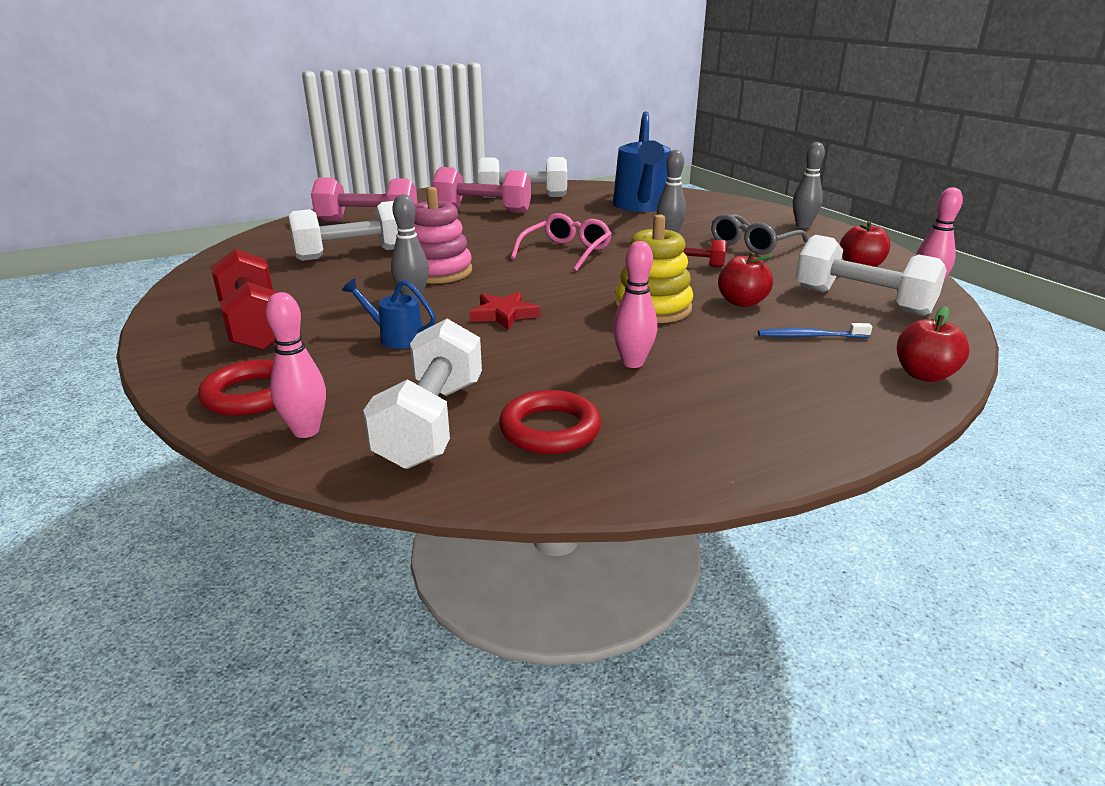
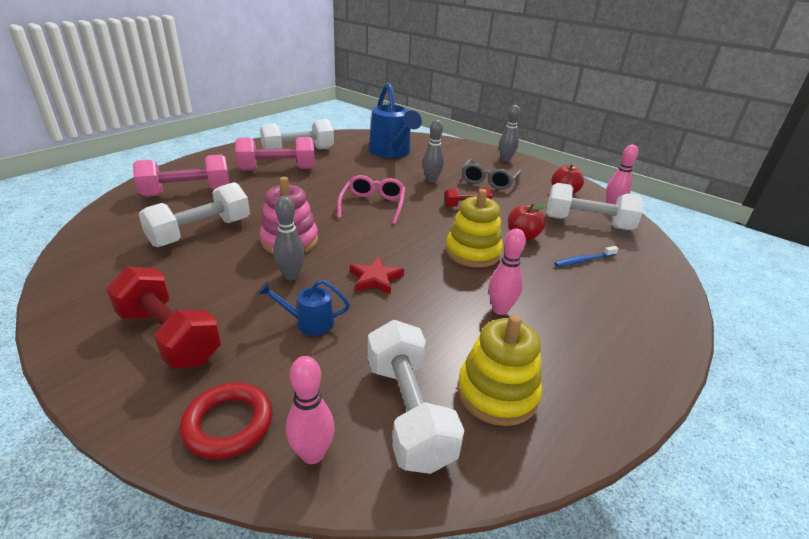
camera: 25 degrees left, 5 degrees up
red ring [499,390,601,454] -> yellow stacking toy [457,314,542,426]
red apple [897,306,969,382] -> none

